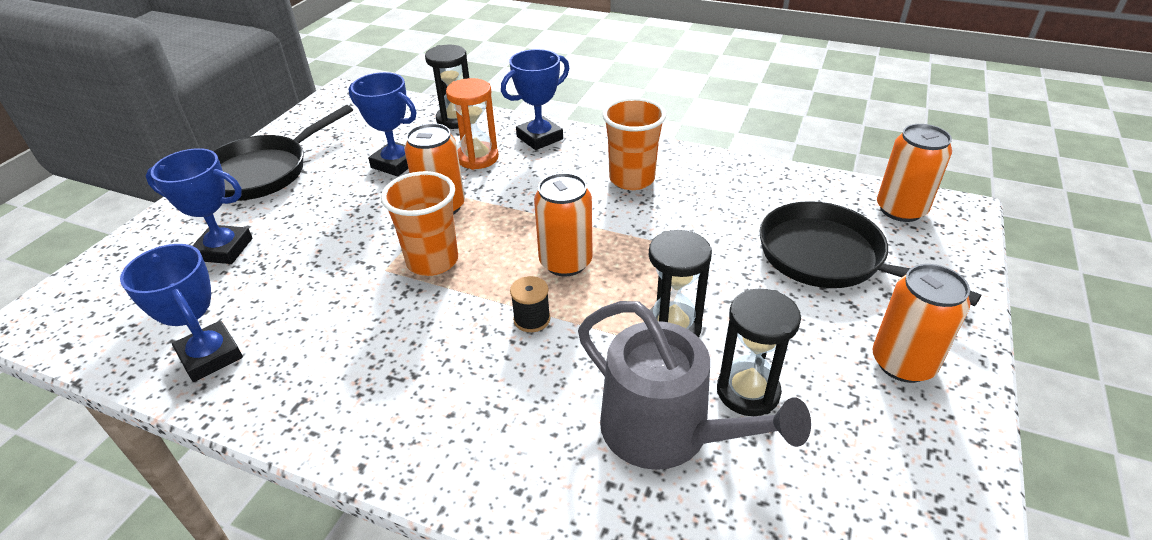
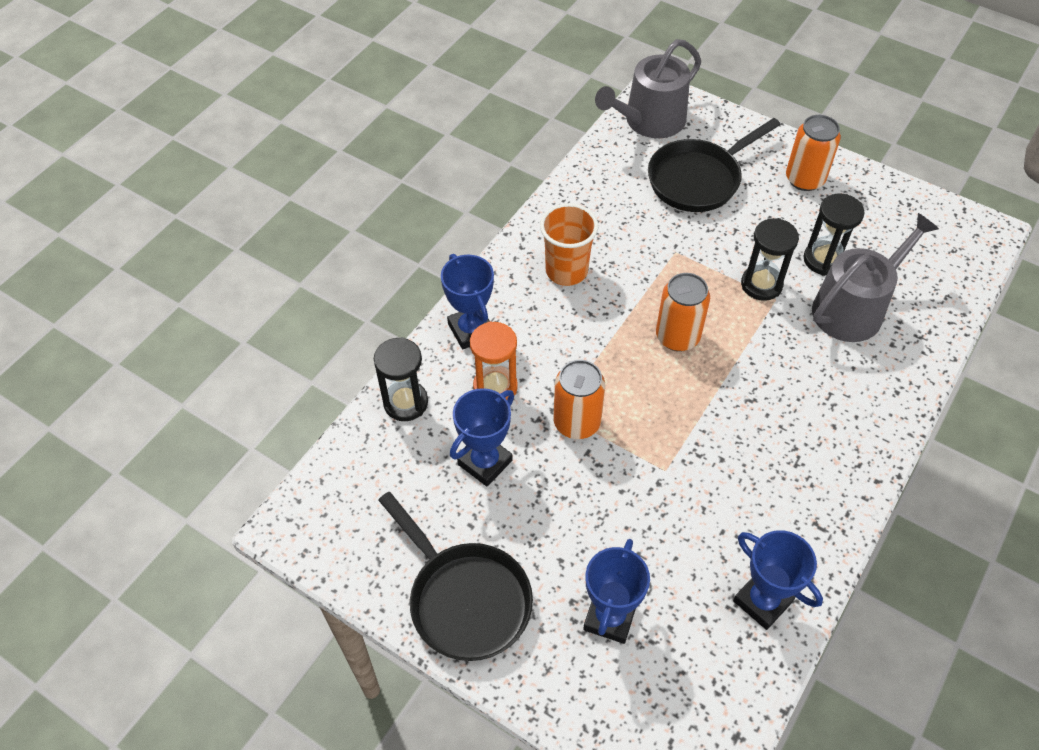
camera: 80 degrees left, 15 degrees up
blue trophy [120,244,243,382] -> blue trophy turned 75 degrees clockwise [733,530,823,630]
orange cup [381,171,458,276] -> none
black spool [510,276,550,332] -> none
orange can [877,124,952,222] -> grey watering can [595,39,701,138]

